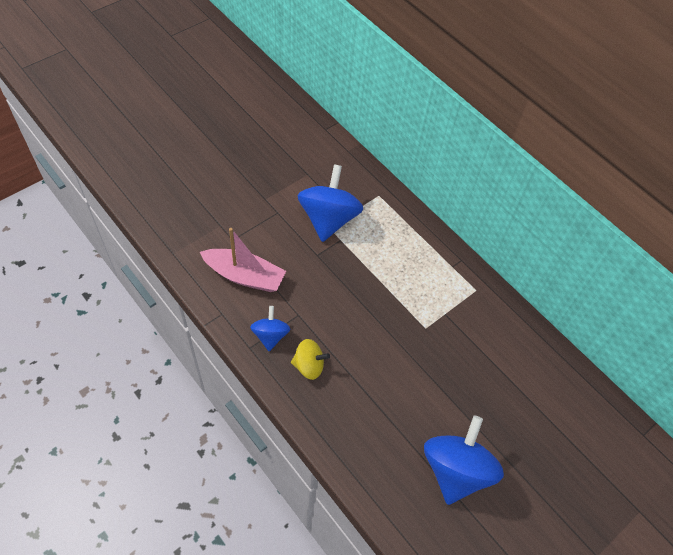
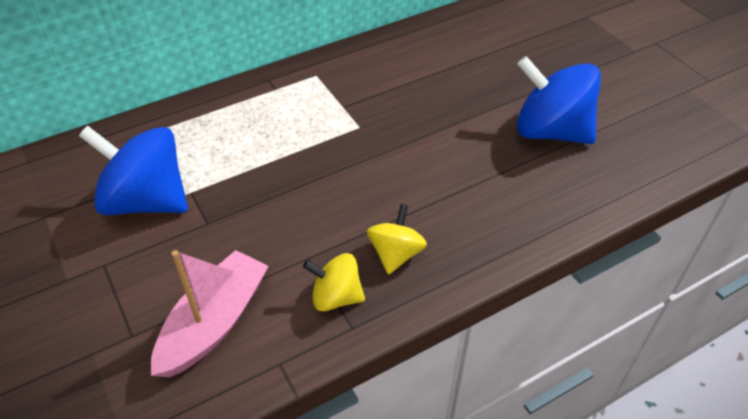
camera: 75 degrees left, 10 degrees down
blue spinning top [250,306,290,351] -> yellow spinning top [303,253,365,311]

